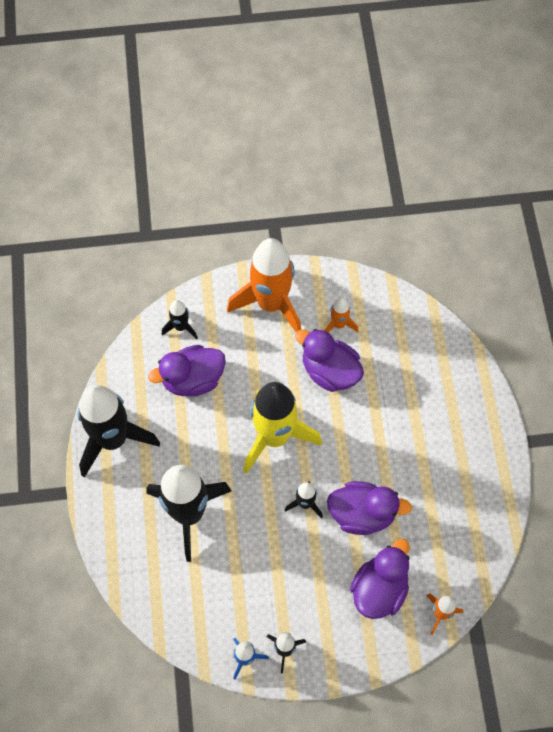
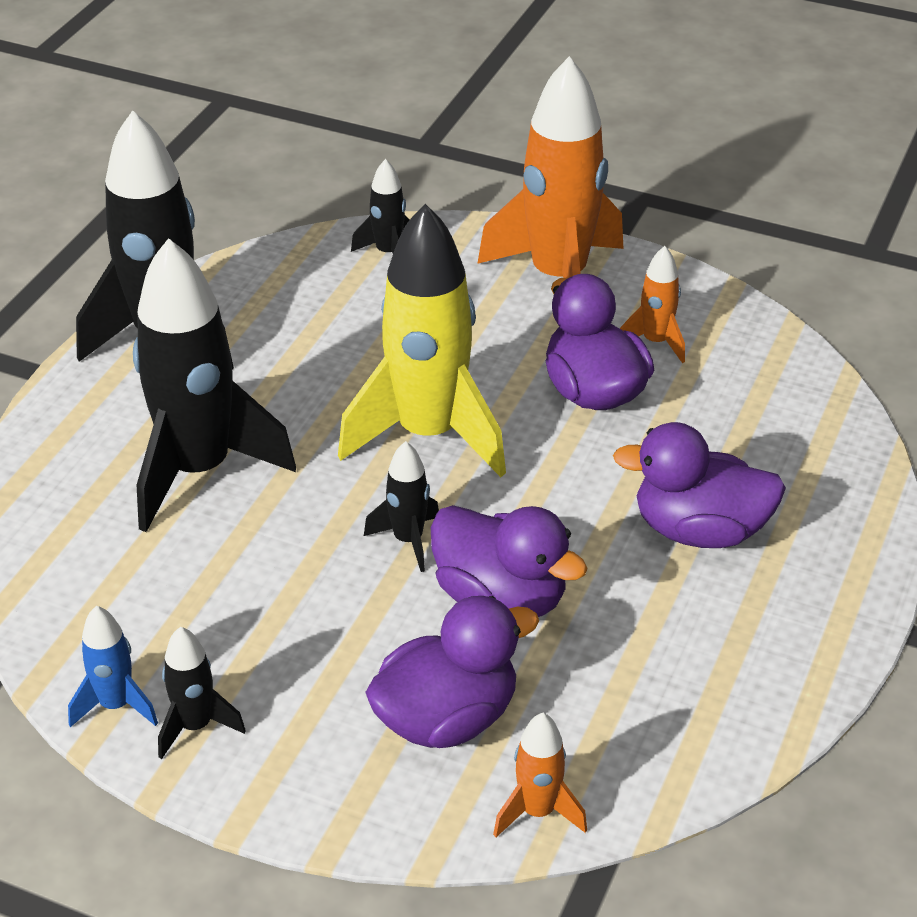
camera: 30 degrees right, 25 degrees down
purple duck [148,345,226,396] -> purple duck moved to [613,422,786,548]

